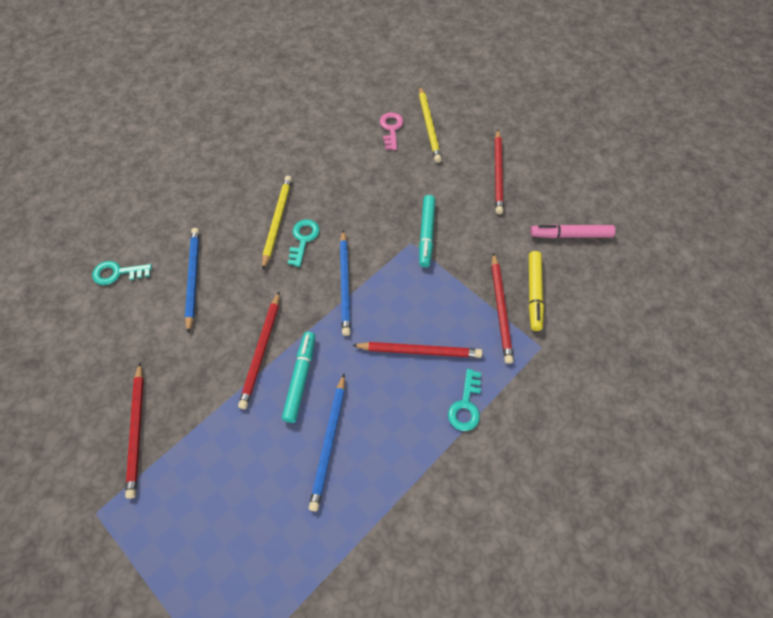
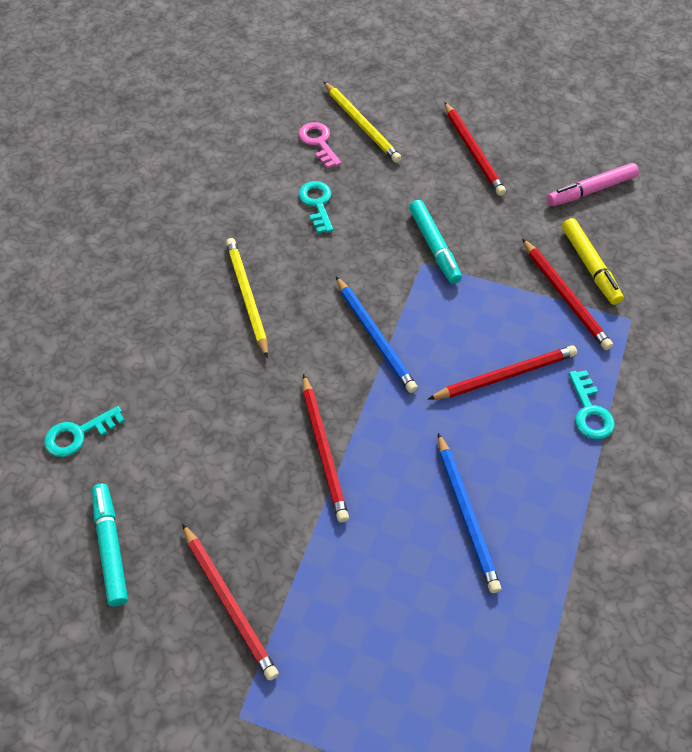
camera: 25 degrees left, 5 degrees down
blue pencil [185,228,199,334] -> none
turquoise marker [282,332,315,423] -> turquoise marker moved to [92,484,128,606]
turquoise key [288,219,320,267] -> turquoise key moved to [298,181,333,233]

